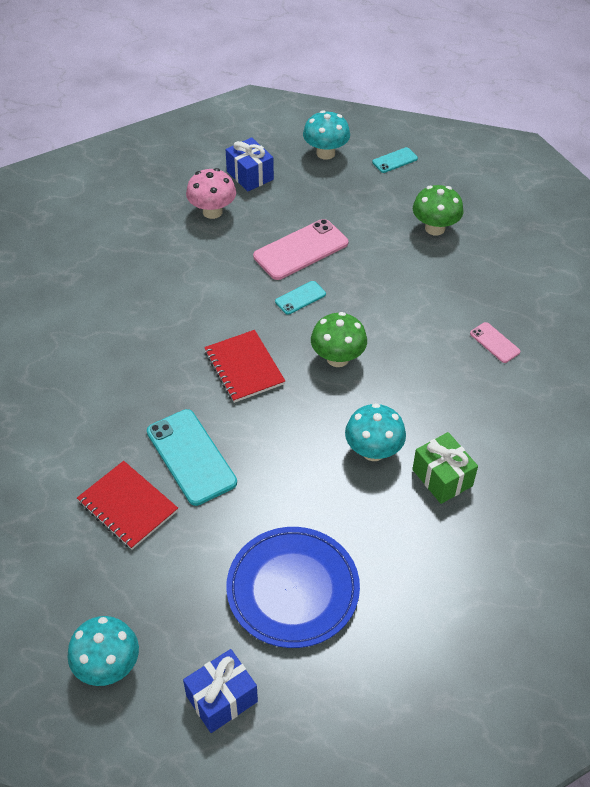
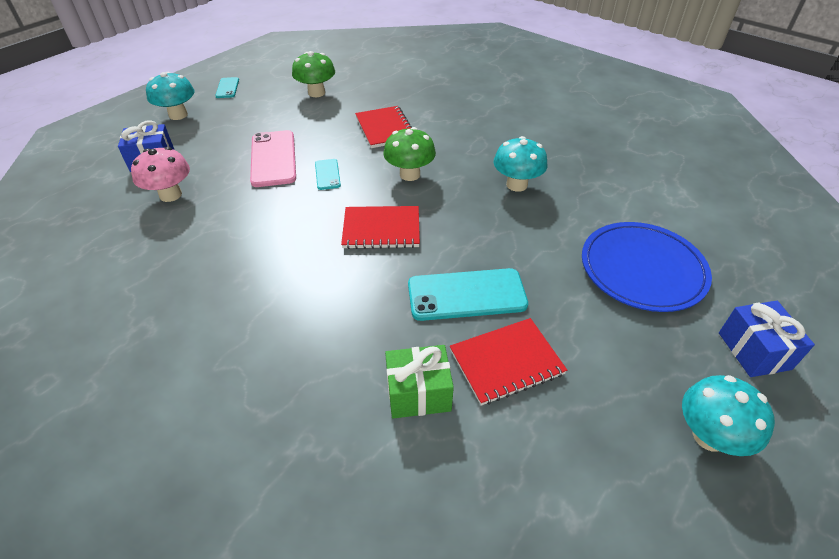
camera: 65 degrees left, 5 degrees down
green gift [412,432,478,504] -> green gift moved to [385,345,454,419]
pink phone [470,322,520,363] -> none
none -> red notebook [355,106,412,148]

